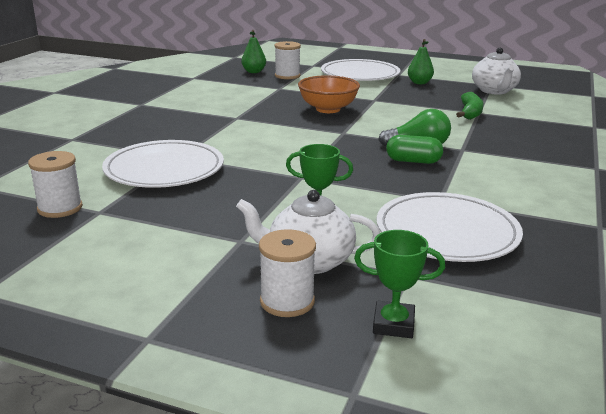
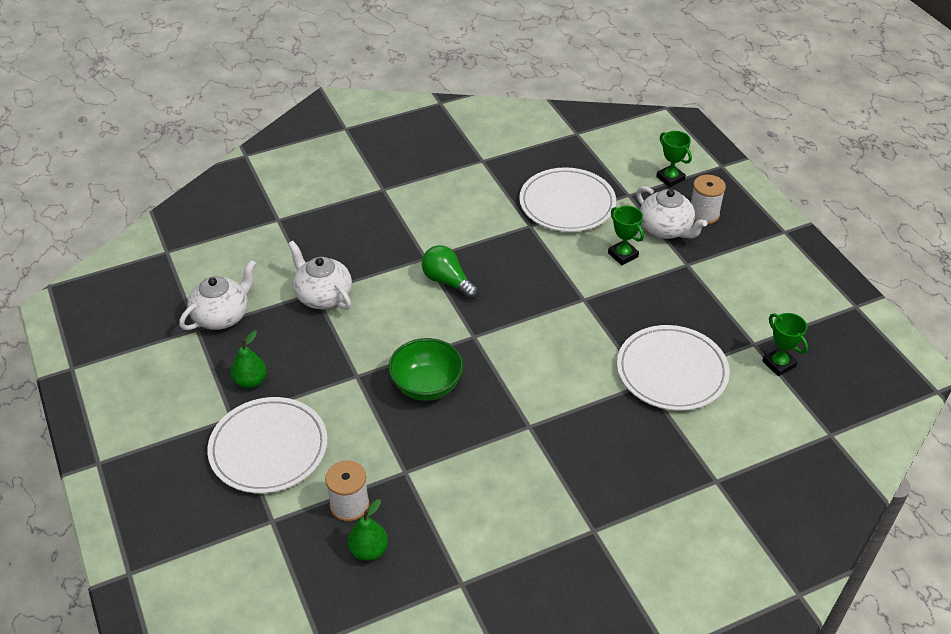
camera: 135 degrees left, 20 degrees up
white spool [28,151,83,218] -> green trophy [762,313,808,376]
orange bowl [298,75,360,113] -> green bowl [388,338,464,401]
green capsule [386,135,443,164] -> none
green banana [456,92,484,120] -> white teapot [288,241,352,310]

